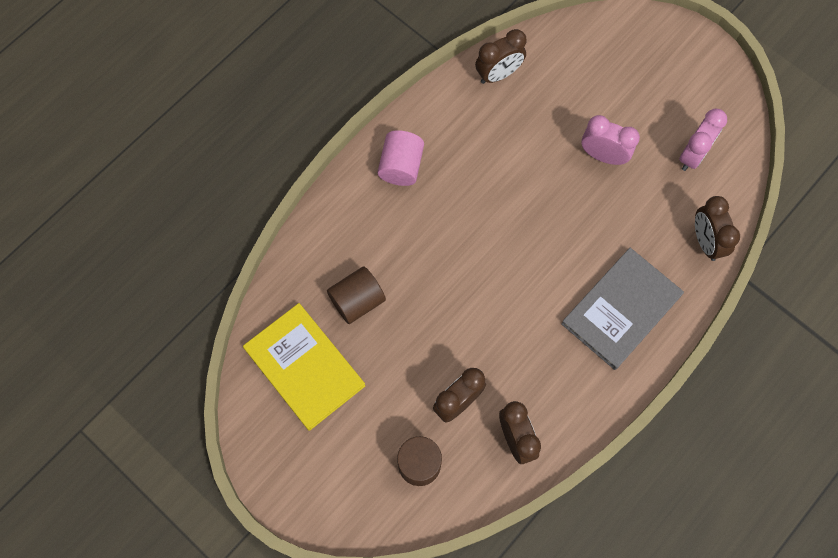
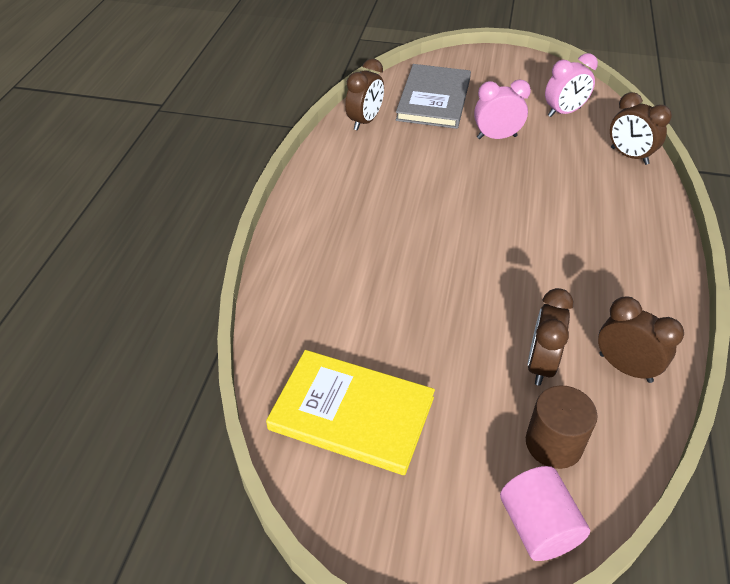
camera: 30 degrees left, 25 degrees down
brown cylinder [327,266,386,324] -> none
pink cylinder [378,130,424,186] -> pink cylinder moved to [500,466,590,561]
grey book [561,248,684,370] -> grey book moved to [396,64,471,129]
pink clock [679,109,727,171] -> pink clock turned 60 degrees clockwise [545,53,598,117]

